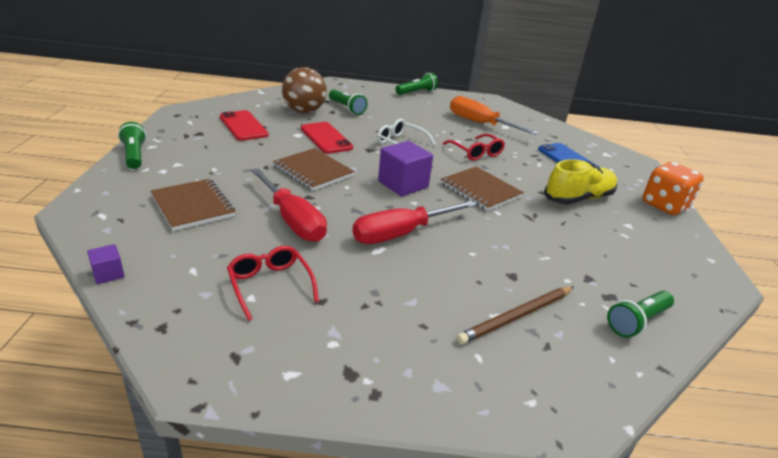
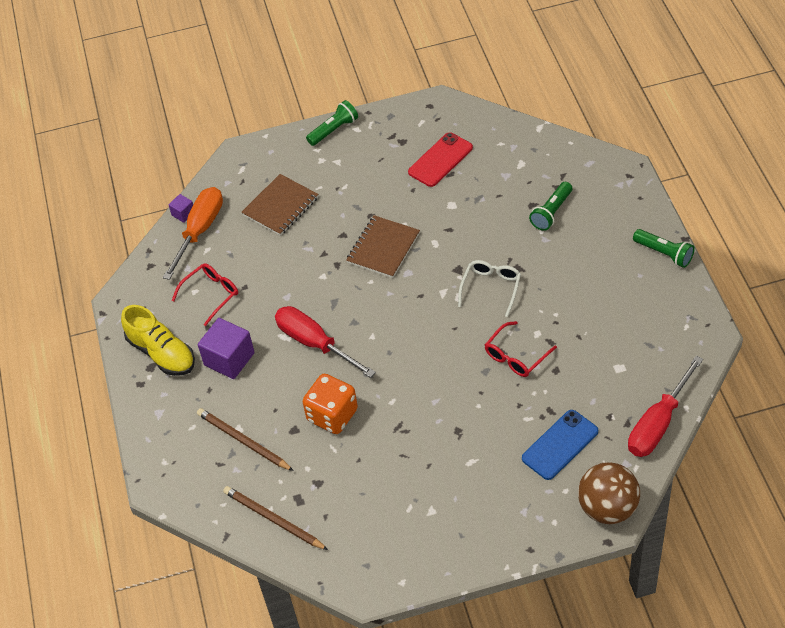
camera: 80 degrees right, 20 degrees up
red screwdriver [251,168,327,242] -> red screwdriver moved to [628,356,703,457]
brown ball [282,67,327,113] -> brown ball moved to [578,462,640,524]
red phone [301,122,353,154] -> none
purple cube [378,141,433,196] -> purple cube moved to [198,318,255,379]
brown notebook [441,167,524,211] -> none
orange screwdriver [450,96,539,135] -> orange screwdriver moved to [163,187,223,280]
yellow shoe [544,159,617,205] -> yellow shoe moved to [121,305,195,376]
green flashlight [607,291,674,338] -> brown pencil [223,486,328,550]
orange dice [642,162,704,215] -> orange dice moved to [303,374,358,434]

